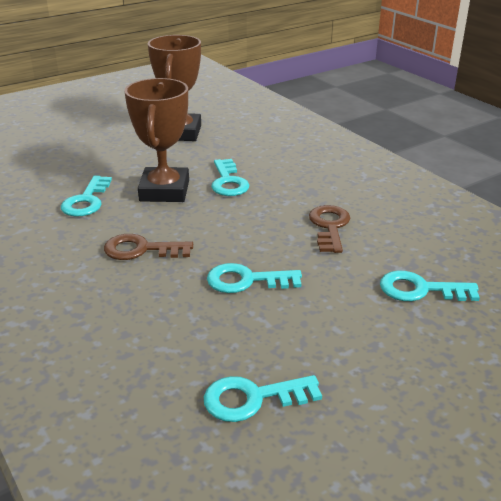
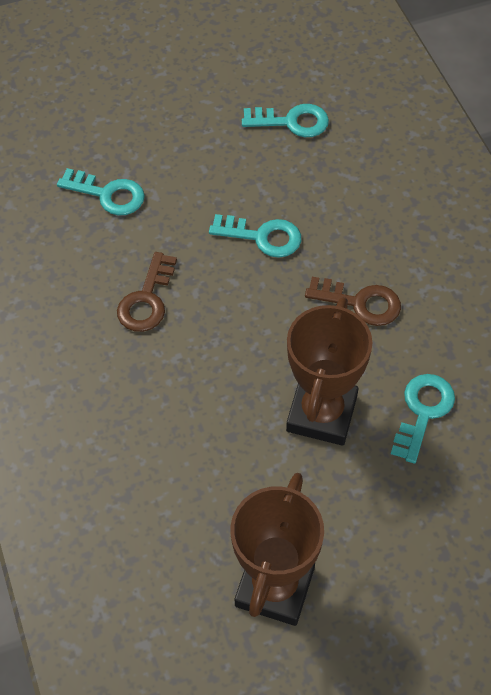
camera: 165 degrees left, 25 degrees up
turquoise key [211,159,249,196] -> none

